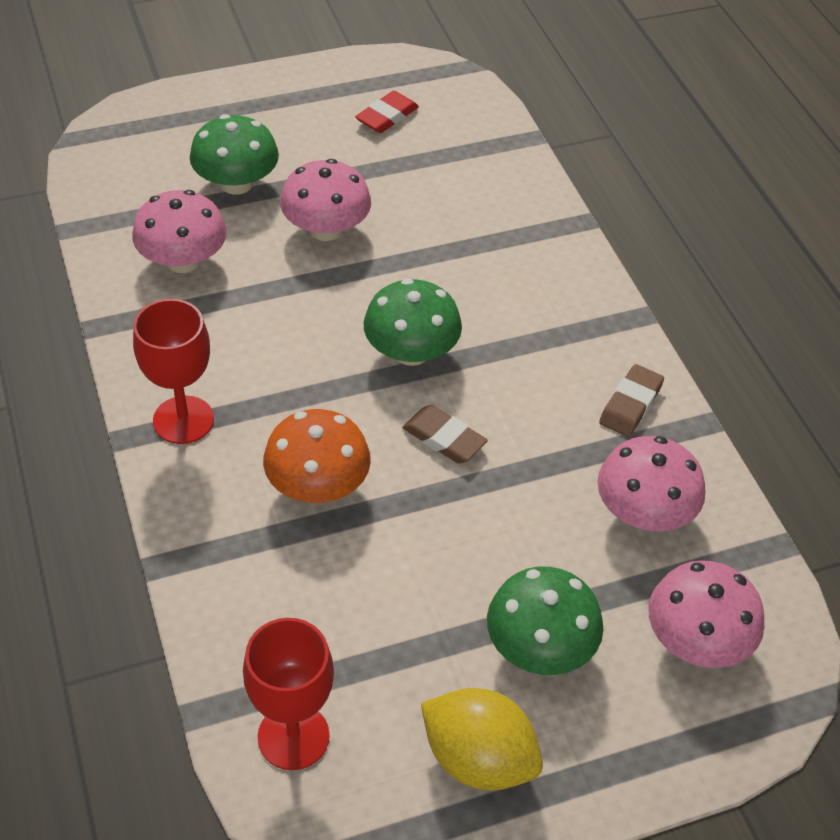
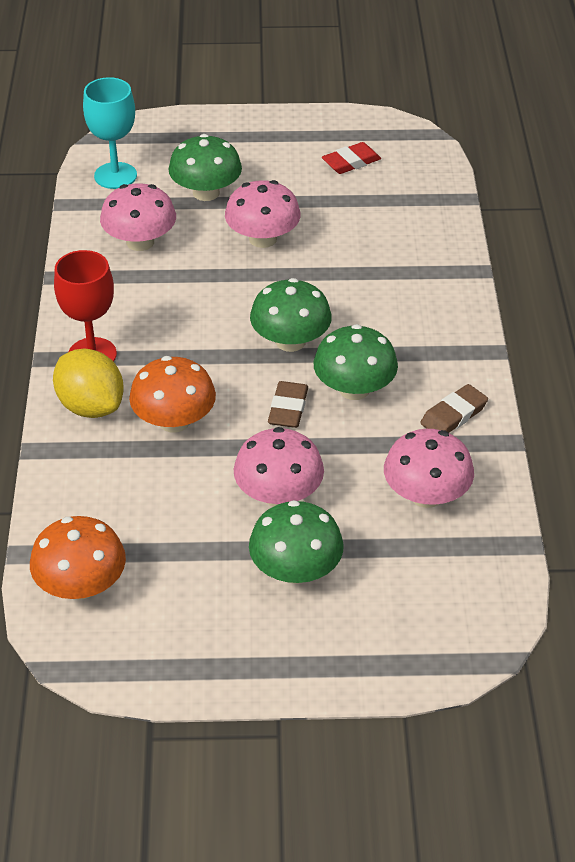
camera: 20 degrees right, 5 degrees down
red goblet [243,618,334,770] -> orange mushroom [30,516,126,599]
brown eraser [402,405,488,463] -> brown eraser turned 45 degrees clockwise [268,381,308,428]
yellow lemon [421,688,543,791] -> yellow lemon moved to [53,348,124,418]
pink mushroom [648,560,764,668] -> pink mushroom moved to [234,427,324,507]
none -> turquoise goblet [83,77,137,189]
none -> green mushroom [313,324,398,400]

